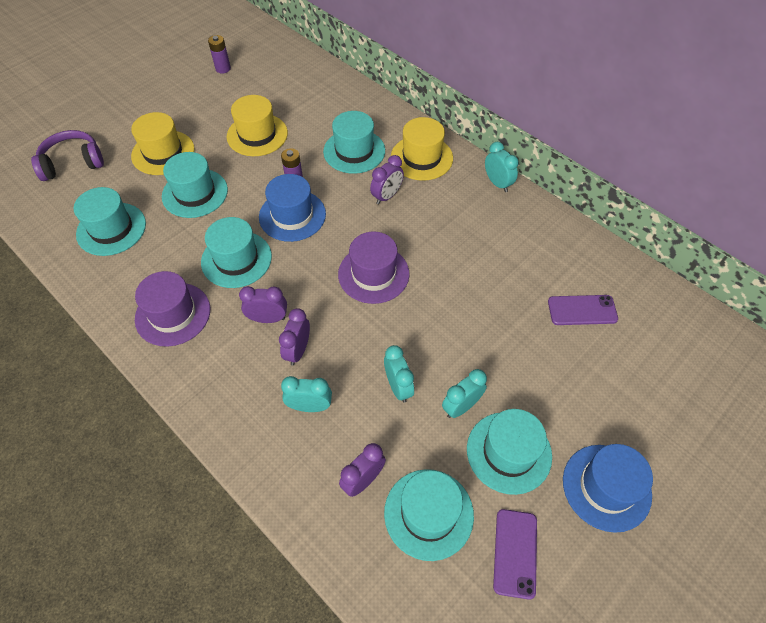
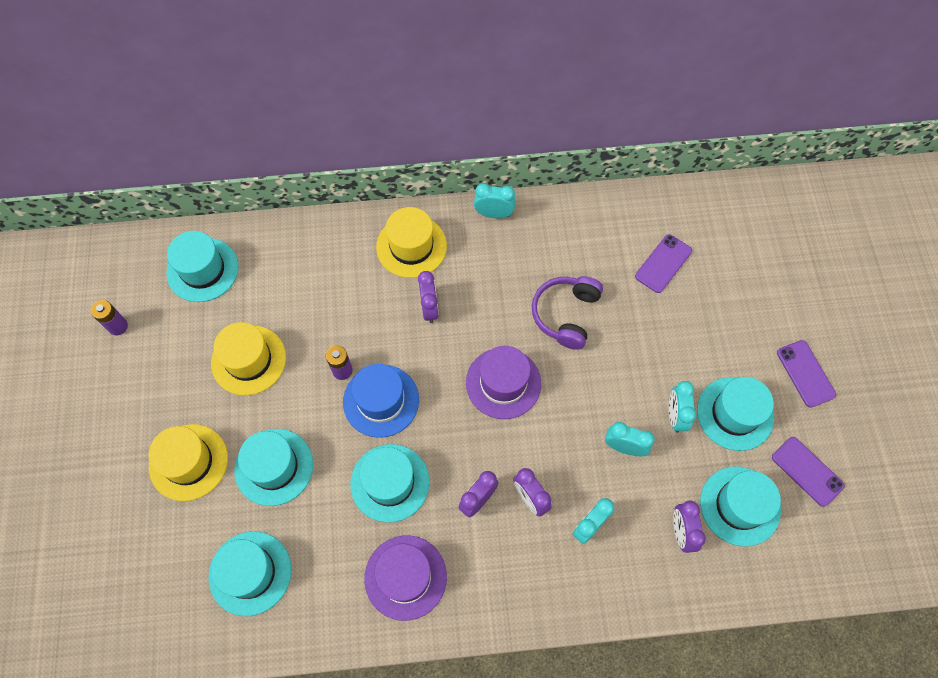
camera: 50 degrees left, 10 degrees up
purple headphones [31,130,104,181] -> purple headphones moved to [532,276,603,350]
turquoise hat [323,111,385,174] -> turquoise hat moved to [166,231,239,302]
blue hat [563,444,653,533] -> purple phone [777,340,836,408]

